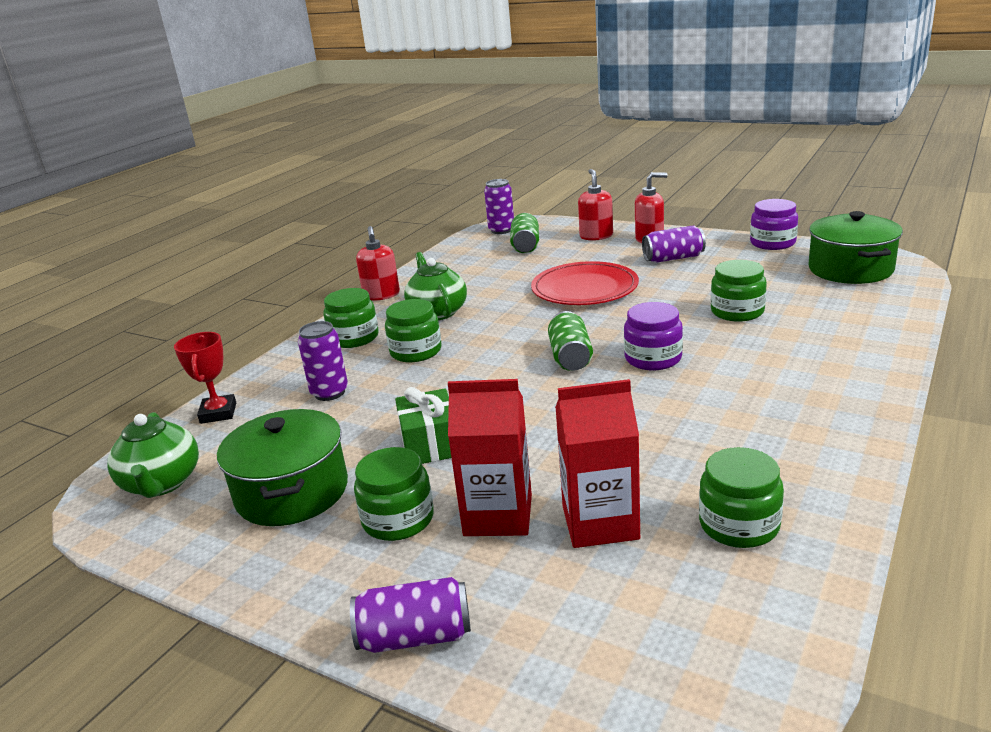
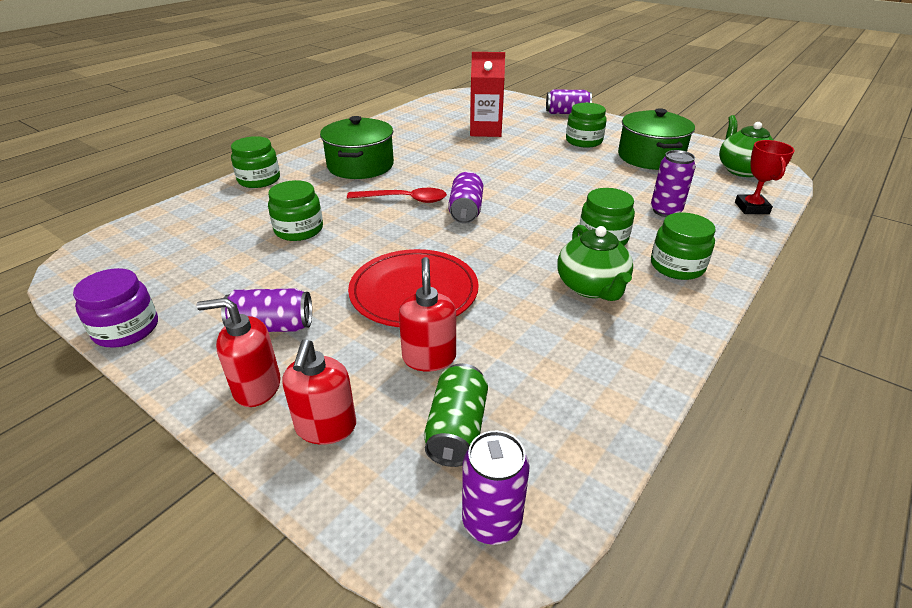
camera: 175 degrees left, 10 degrees up
red soap dispenser [356,226,400,301] -> red soap dispenser moved to [399,257,456,372]
green gift [395,387,451,464] -> none
red carton [448,379,532,536] -> none
green can [548,311,593,371] -> purple can [448,172,483,224]
purple jar [624,302,683,370] -> red spoon [347,188,447,203]
green jar [699,447,784,548] -> green jar moved to [231,136,280,188]
green pot [808,211,903,284] -> green pot moved to [320,116,394,179]

